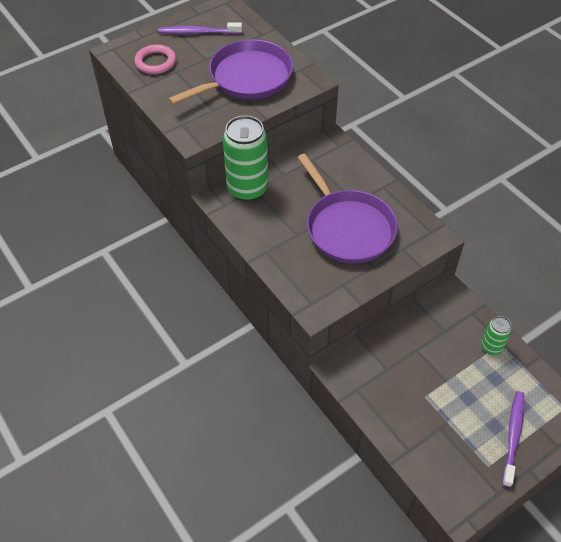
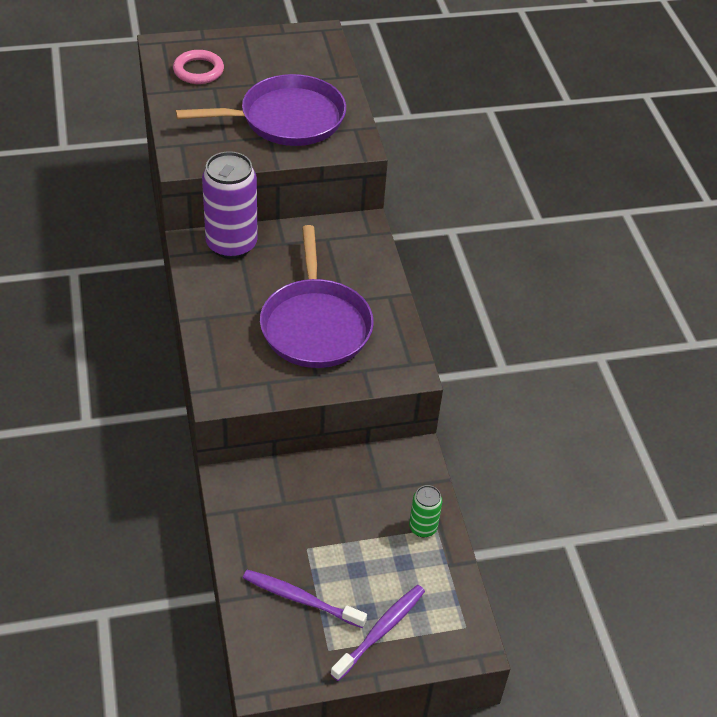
camera: 20 degrees right, 5 degrees down
purple toothbrush [159,22,242,34] -> purple toothbrush moved to [243,570,367,628]
green can [223,115,268,201] -> purple can [202,151,258,259]

